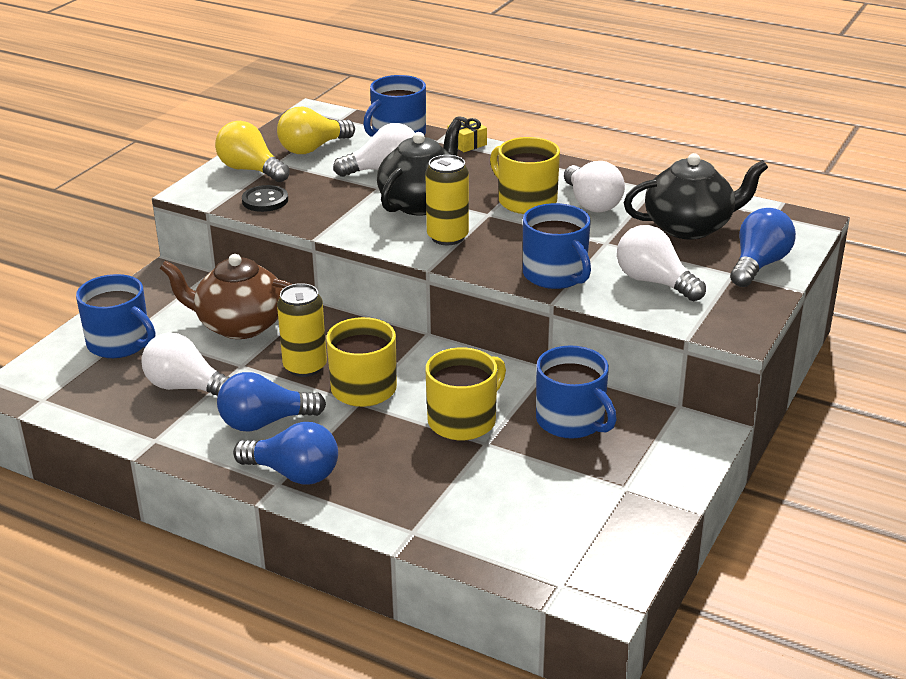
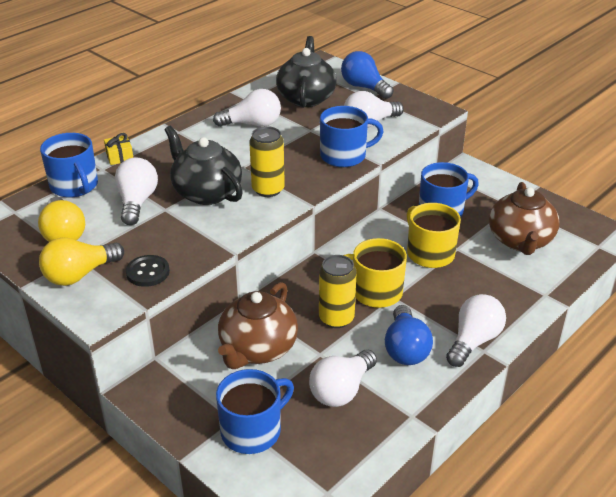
camera: 75 degrees left, 5 degrees up
blue light bulb [233,422,338,485] -> white light bulb [446,294,506,367]
yellow mug [490,137,560,214] -> none
none -> brown teapot [489,182,559,255]

